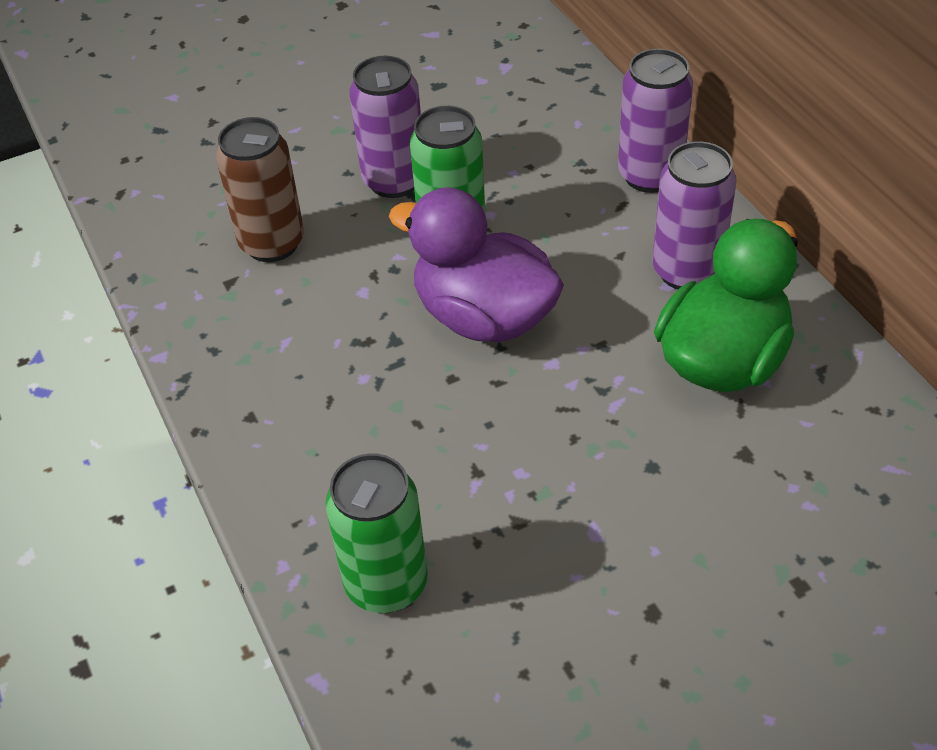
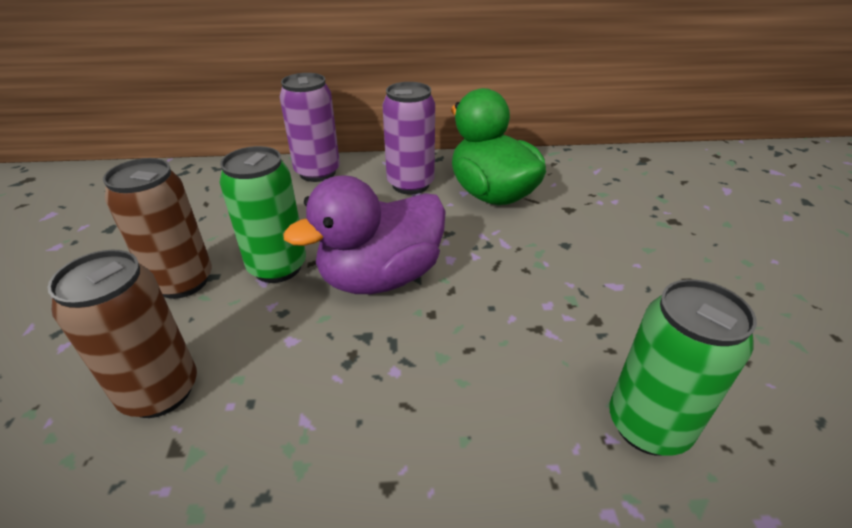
camera: 70 degrees left, 10 degrees down
purple can [350,56,421,198] -> brown can [103,158,212,299]

